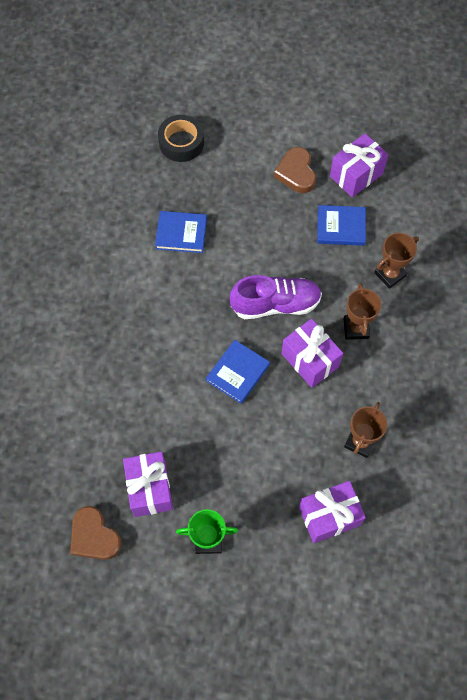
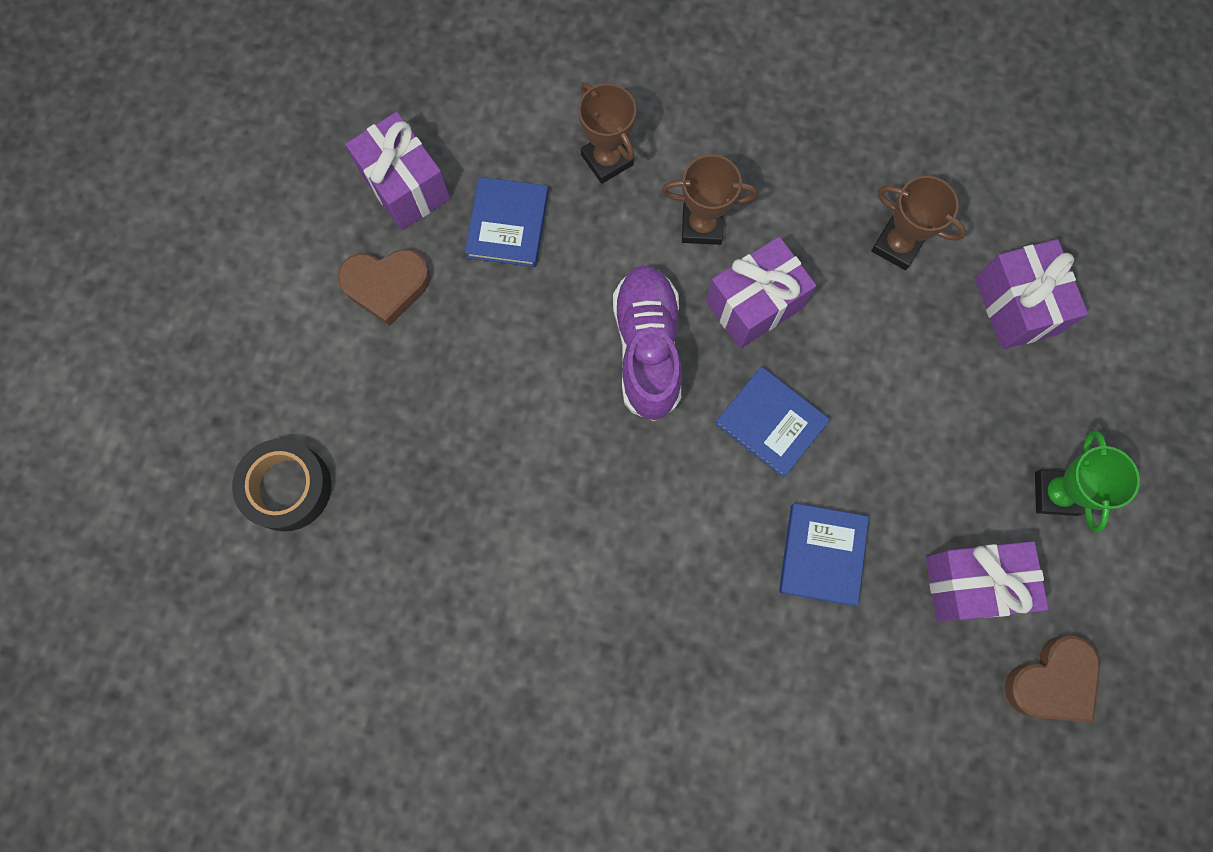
camera: 85 degrees left, 10 degrees up
blue book [155,211,207,253] -> blue book moved to [779,503,869,606]

